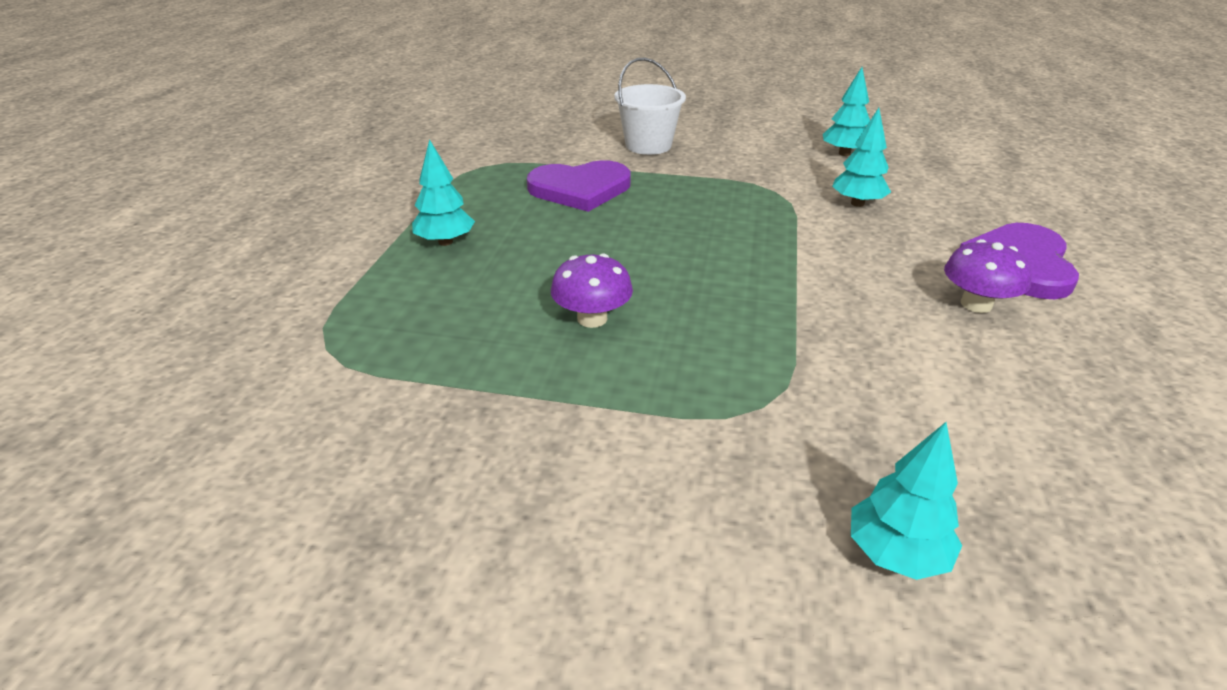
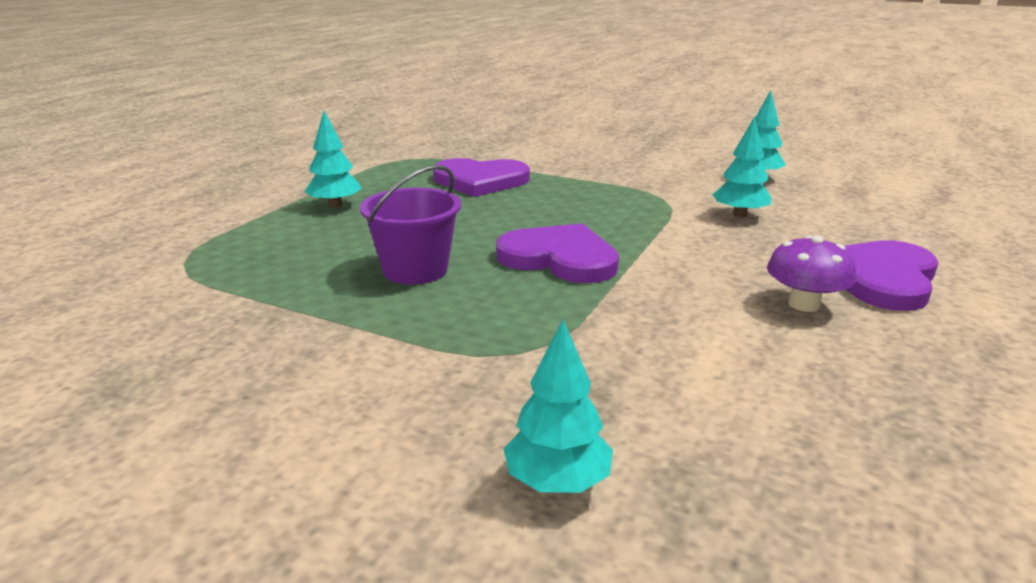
camera: 15 degrees right, 10 degrees down
purple mushroom [551,253,633,328] -> purple bucket [360,165,461,285]
white bucket [614,58,686,155] -> none
none -> purple heart [496,223,619,283]

